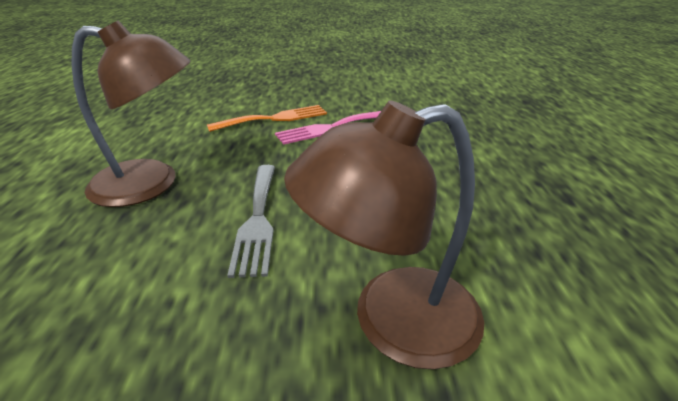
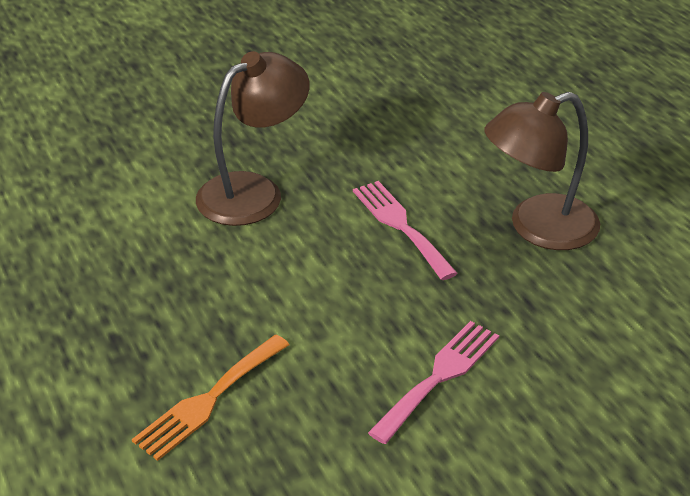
camera: 155 degrees right, 5 degrees up
orange fork [207,105,327,132] -> orange fork moved to [132,334,289,461]
grey fork [227,165,275,278] -> pink fork [353,181,458,280]

